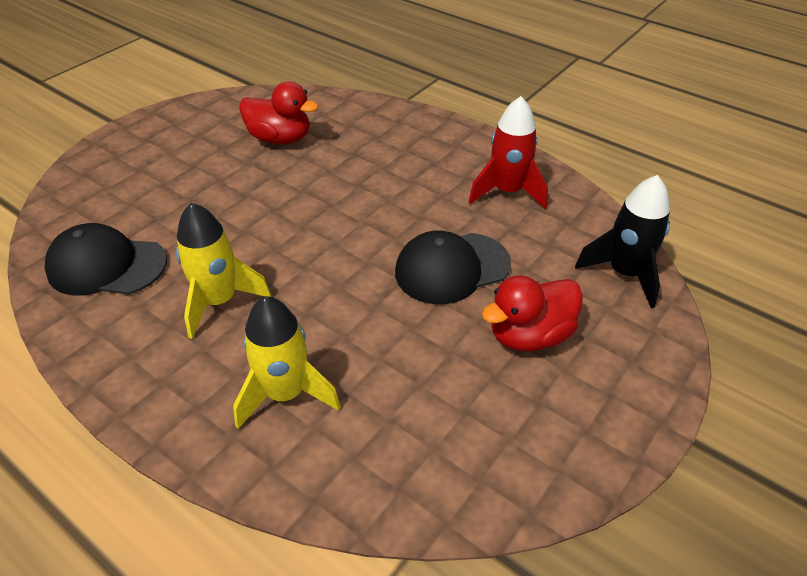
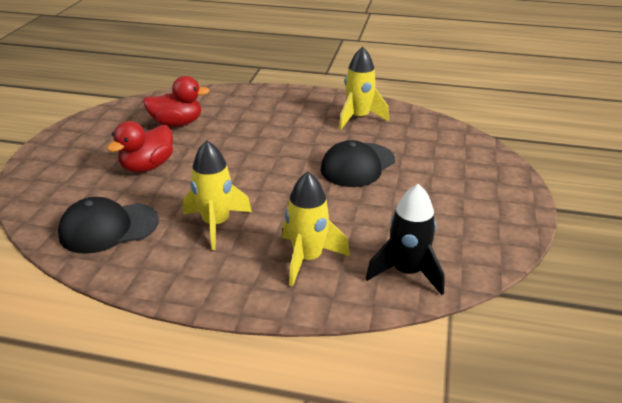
camera: 25 degrees left, 10 degrees down
red rocket [469,96,548,209] -> yellow rocket [339,46,389,130]
red duck [482,276,583,352] -> red duck moved to [107,121,173,172]
black rocket [575,175,670,308] -> black rocket moved to [365,184,445,295]

